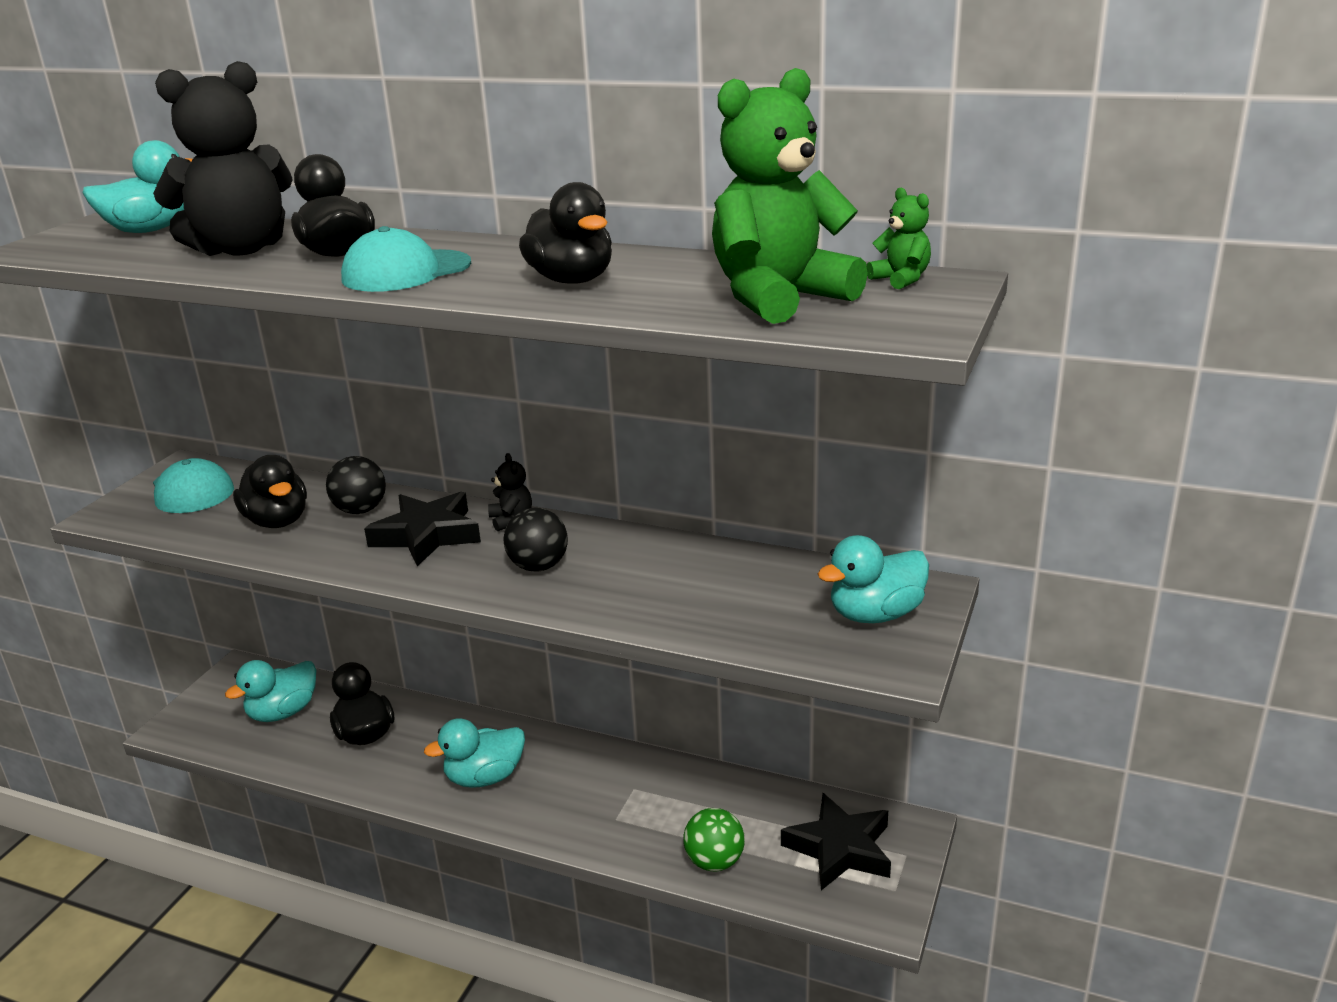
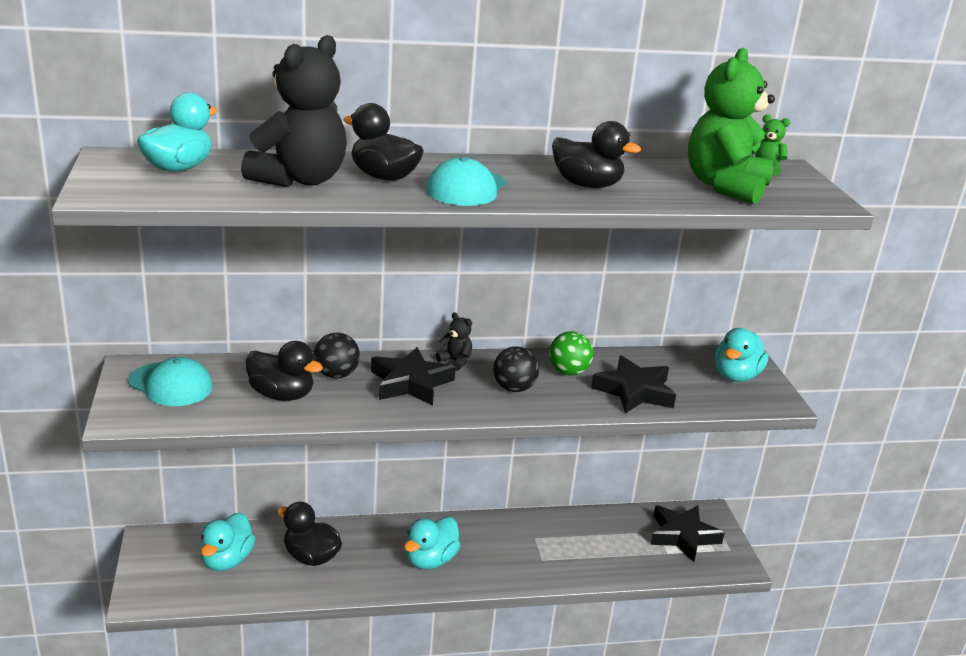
camera: 35 degrees left, 0 degrees up
green ball [683,808,745,872] -> green ball moved to [549,331,593,376]
none -> black star [591,355,676,413]

